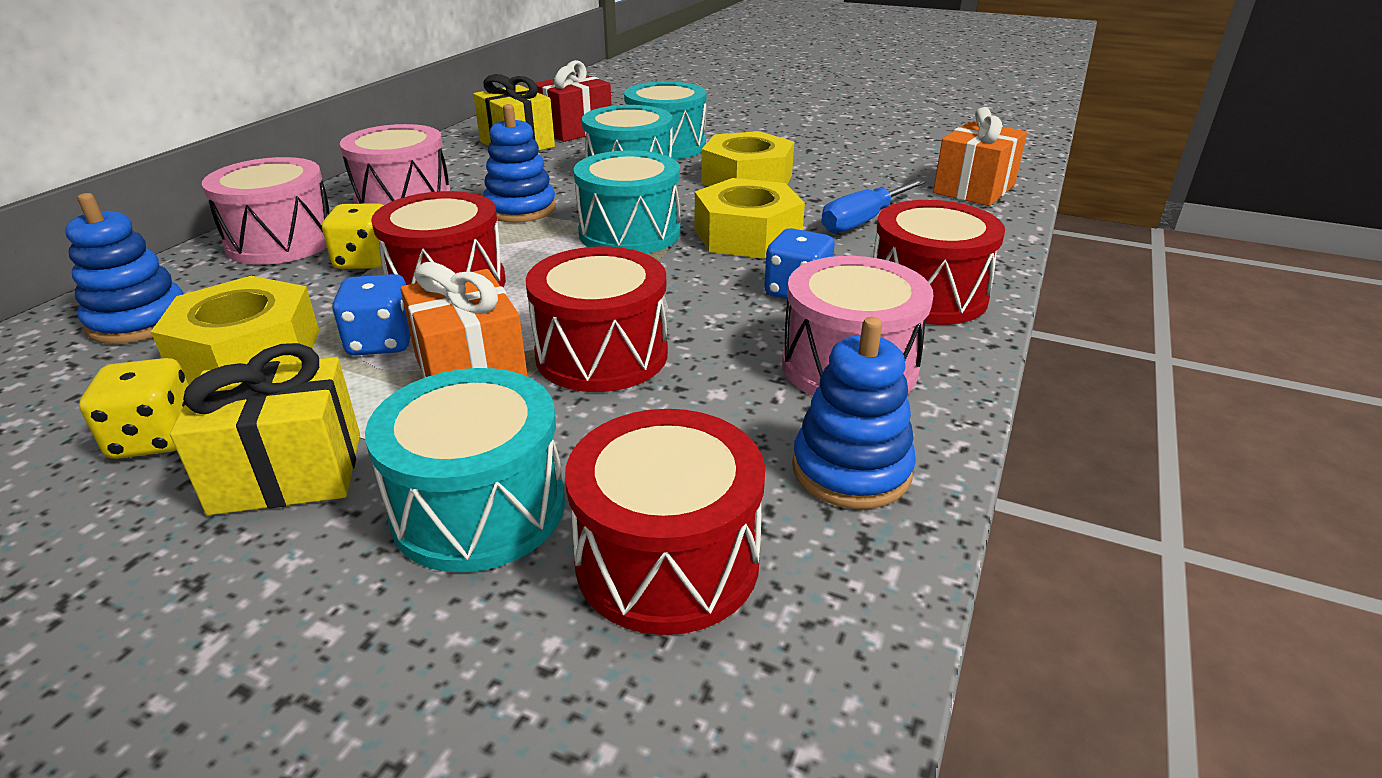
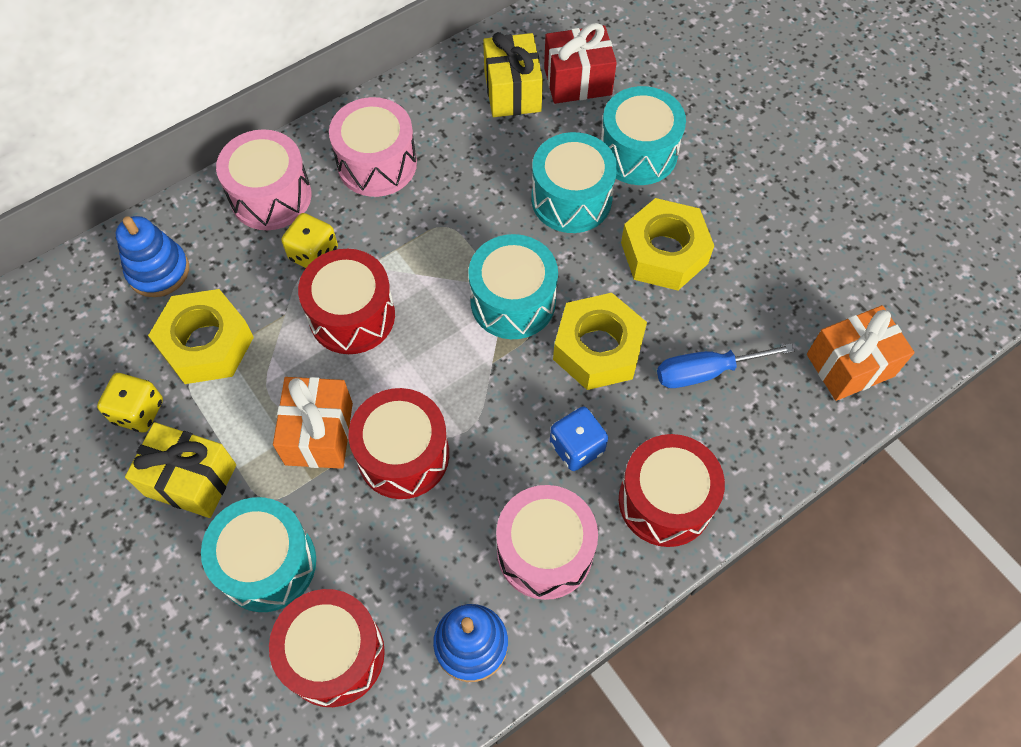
camera: 30 degrees right, 30 degrees up
blue dice [332,274,411,356] -> none
blue stacking toy [483,104,556,223] -> none

